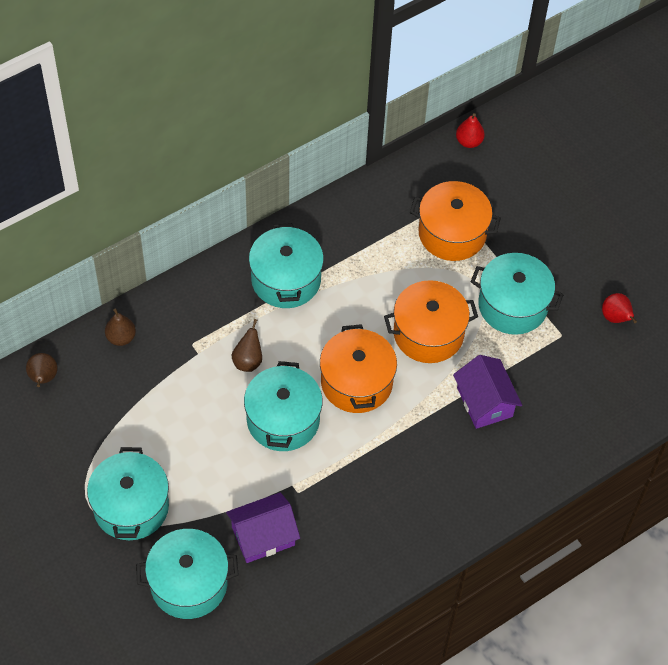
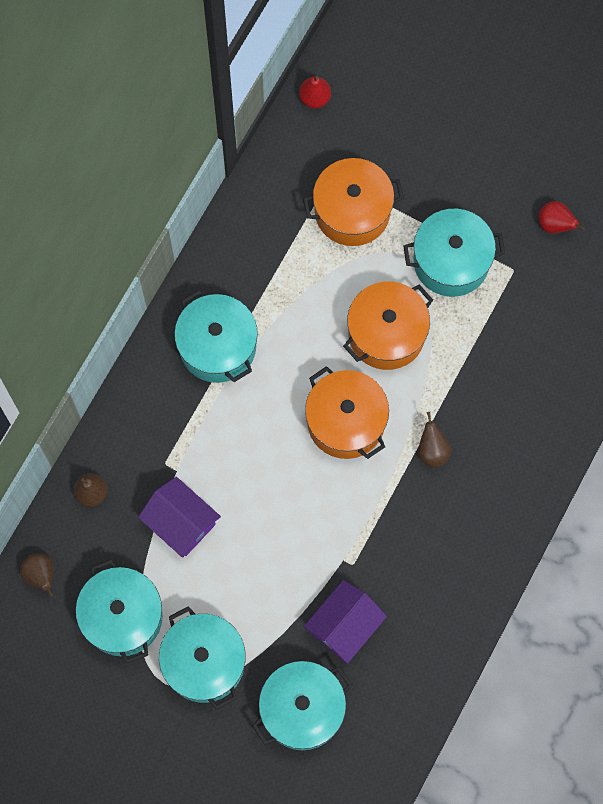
camera: 25 degrees left, 15 degrees up
brown pear [232,319,262,372] -> brown pear moved to [418,412,452,468]
turquoise pot [244,361,323,451] -> turquoise pot moved to [76,559,163,664]
purple house [453,355,522,429] -> purple house moved to [138,477,221,558]

